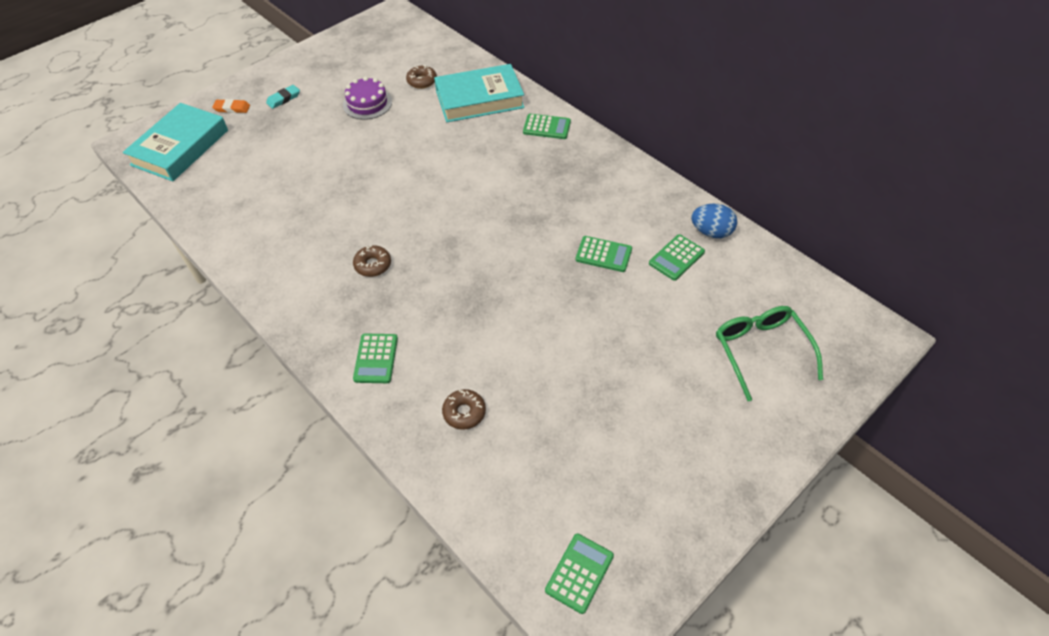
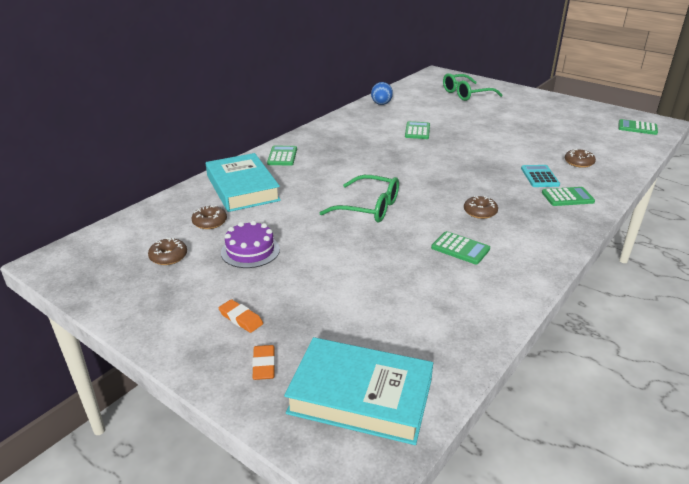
camera: 100 degrees left, 20 degrees down
turquoise eraser [266,85,300,109] -> orange eraser [219,299,263,333]
green calculator [649,234,705,281] -> green calculator moved to [431,231,490,264]
none -> brown donut [148,238,187,265]
none -> green glasses [319,175,399,223]
none -> turquoise calculator [521,165,560,187]

